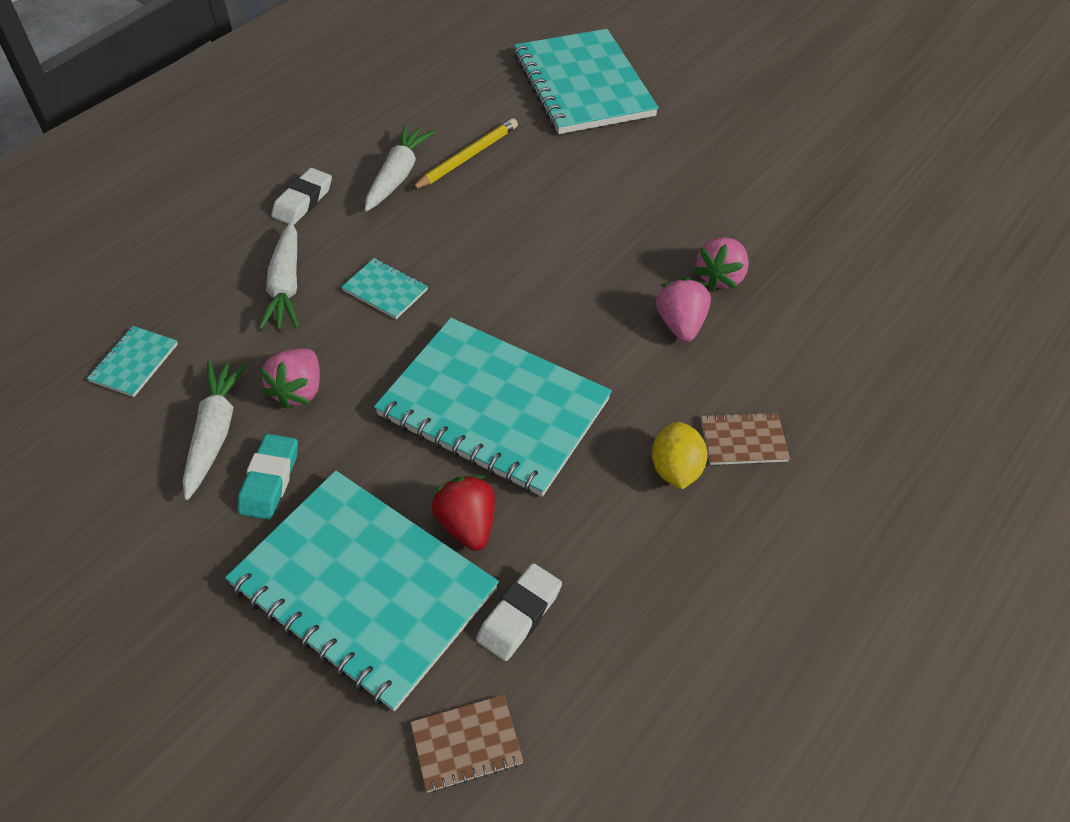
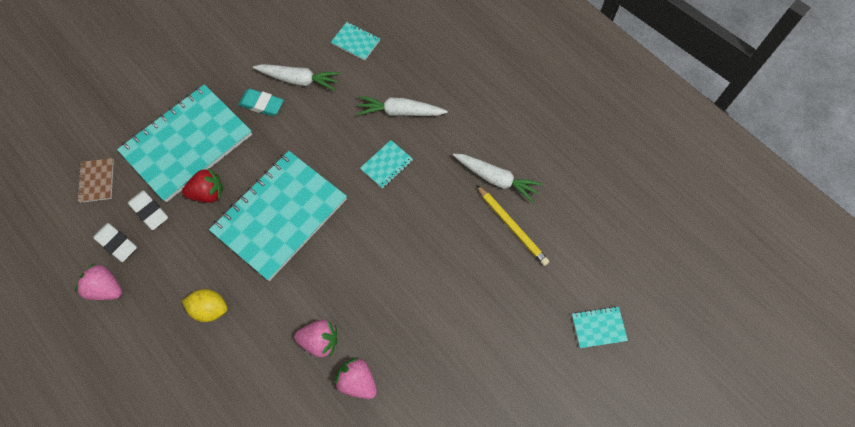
camera: 100 degrees right, 15 degrees up
pink strawberry [259,348,320,410] -> pink strawberry moved to [75,264,122,300]
white eraser [272,168,332,225] -> white eraser moved to [93,223,137,262]
turquoise notebook [514,29,659,134] -> turquoise notebook [572,306,628,348], size x0.40
brown notebook [701,411,790,465] -> none

